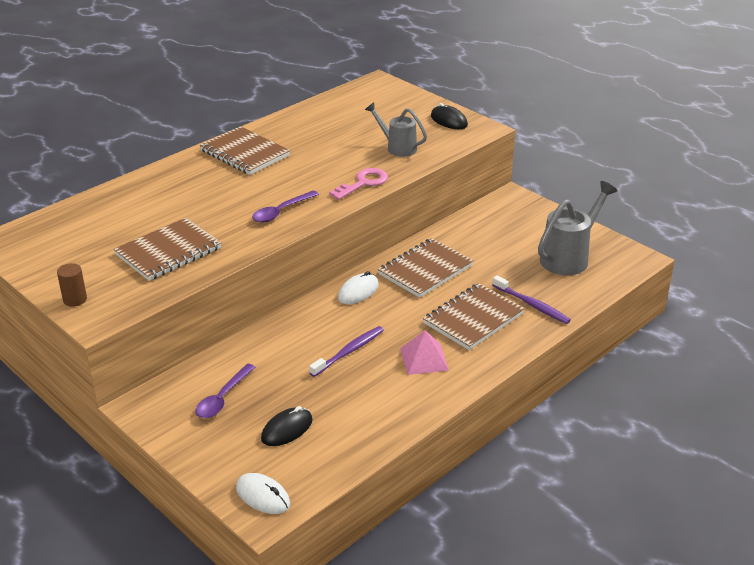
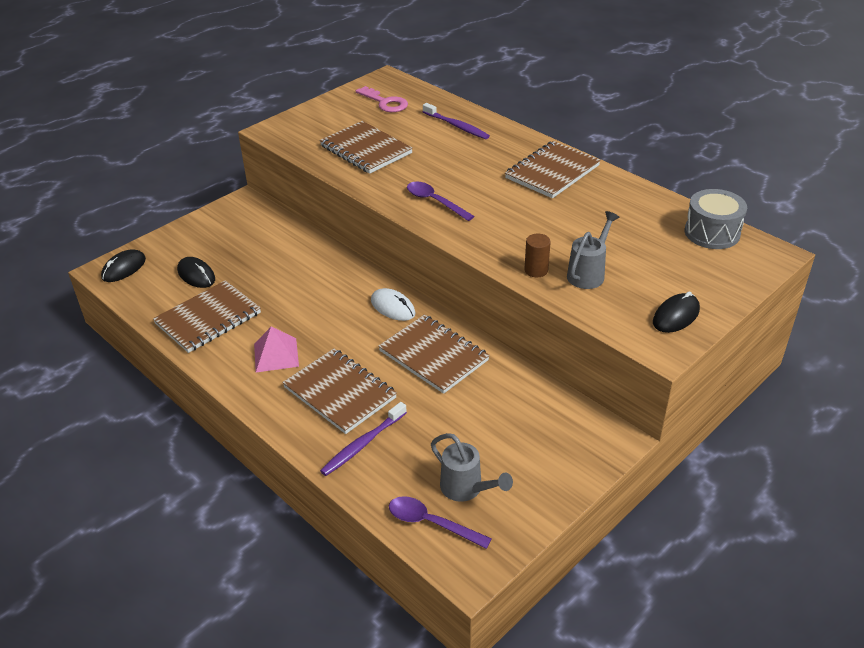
camera: 90 degrees right, 5 degrees up
brown cylinder [57,263,87,307] -> brown cylinder moved to [524,233,551,277]
purple spoon [195,364,256,418] -> purple spoon moved to [389,496,492,549]
white mouse [236,473,290,514] -> black mouse [101,249,146,282]
purple toothbrush [309,326,384,377] -> purple toothbrush moved to [423,103,490,139]
pink key [329,168,388,200] -> pink key moved to [356,86,408,112]
grey watering can [538,181,617,275] -> grey watering can [431,433,513,502], size x0.64
none -> brown notebook [153,280,261,353]
none -> grey drum [685,189,747,249]

